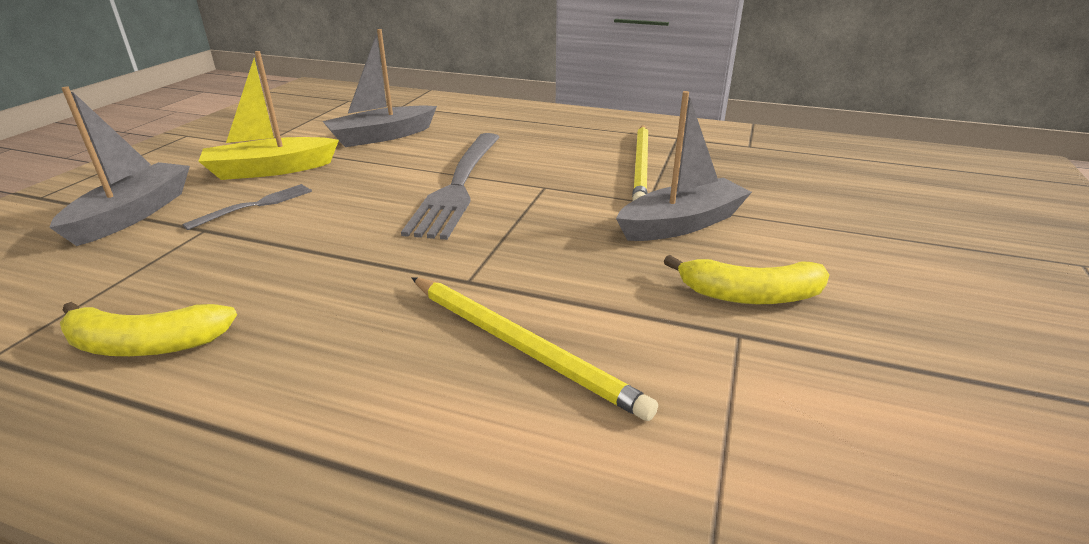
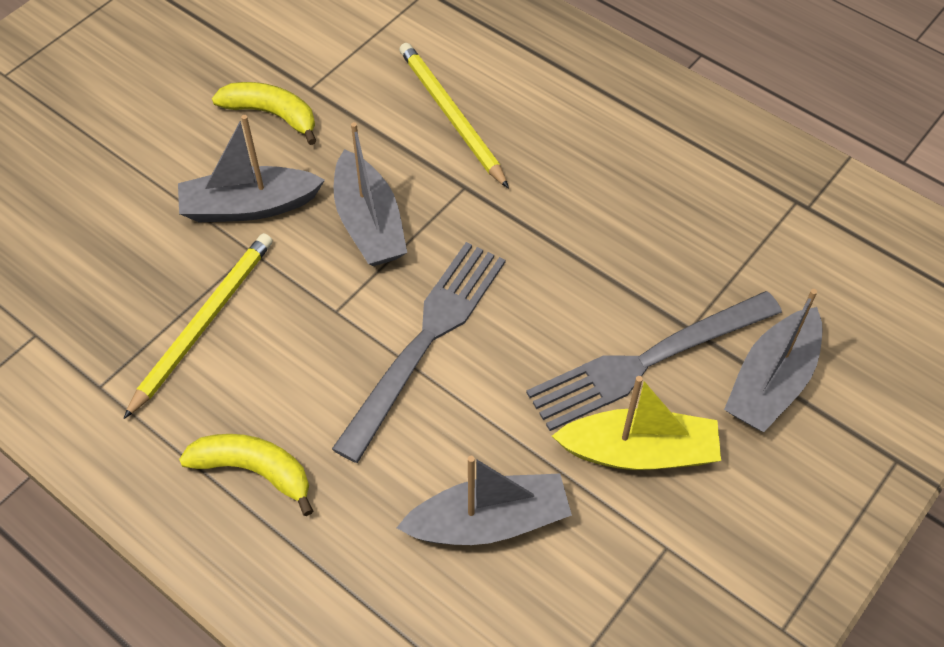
camera: 160 degrees left, 25 degrees up
yellow banana [60,302,237,356] -> yellow banana moved to [179,434,313,516]
grey fork [182,184,312,230] -> grey fork [526,291,782,431], size x2.05
none -> grey boat [334,122,407,266]

